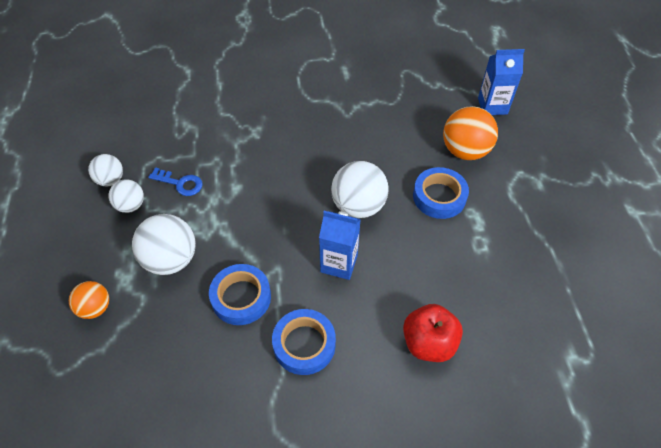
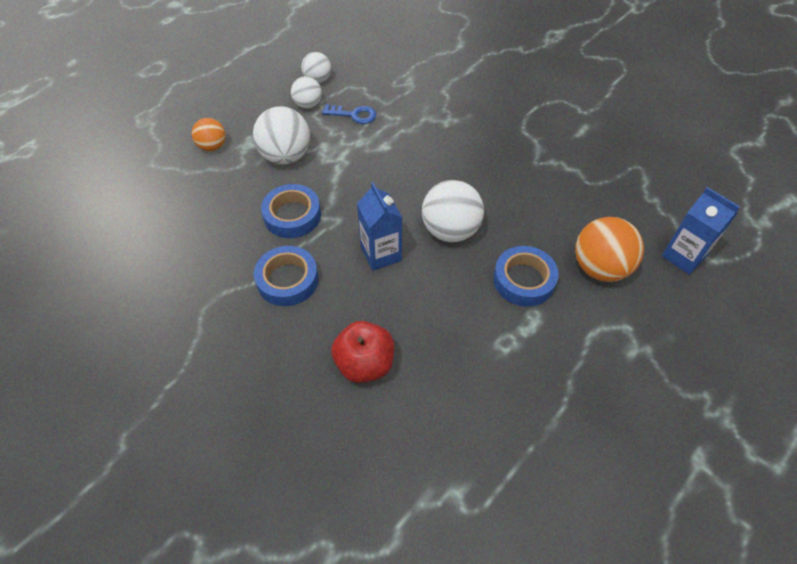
camera: 50 degrees right, 0 degrees up
blue key [148,167,203,196] -> blue key turned 60 degrees counterclockwise [322,104,376,124]

